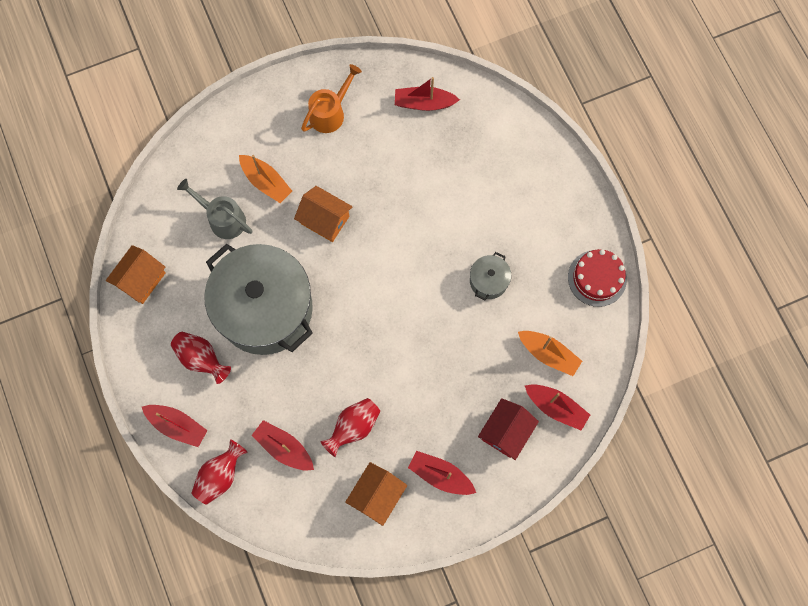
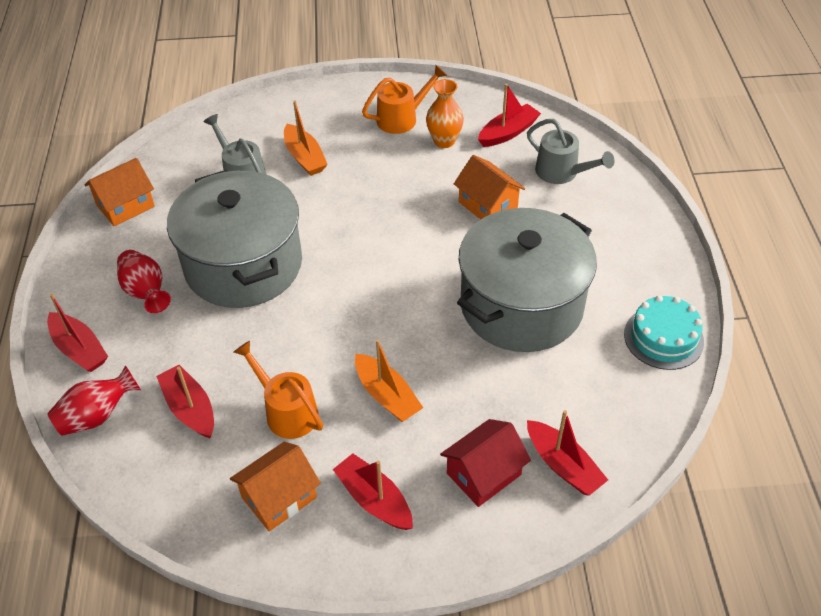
camera: 20 degrees right, 25 degrees down
orange house [294,186,353,242] -> orange house moved to [454,155,525,220]
red vase [320,398,380,457] -> orange watering can [234,341,323,439]
red boat [395,77,460,111] -> red boat turned 120 degrees clockwise [478,84,541,147]
grey pot [470,252,511,300] -> grey pot [457,208,597,352], size x2.46
orange boat [518,331,582,376] -> orange boat moved to [355,339,423,422]
red cake [568,249,627,307] -> turquoise cake [624,295,704,370]
none -> orange vase [426,79,464,148]
none -> grey watering can [527,119,614,184]

